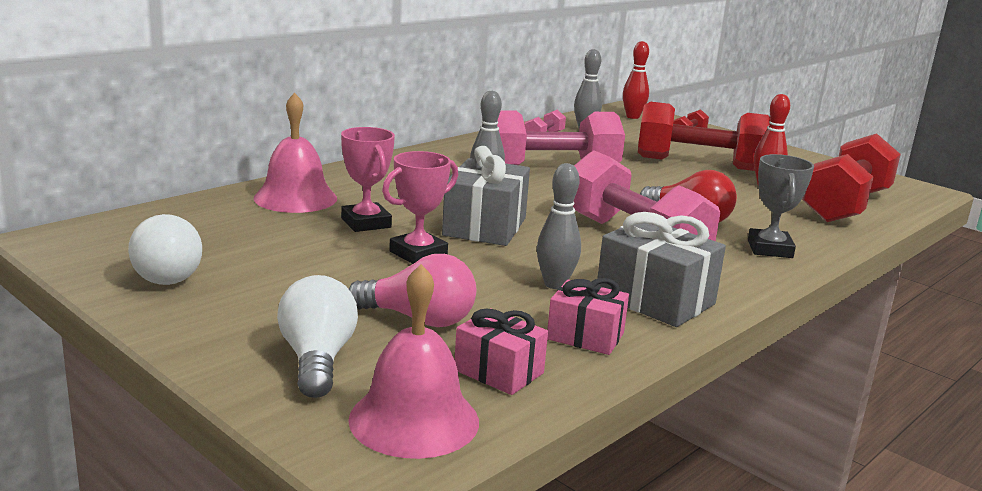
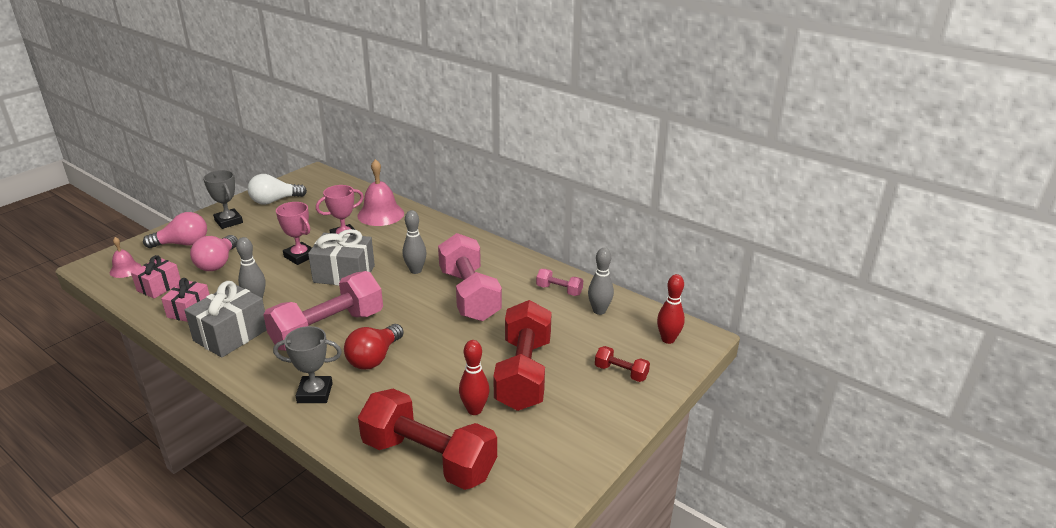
camera: 85 degrees right, 10 degrees up
white light bulb [277,275,358,398] -> pink light bulb [143,212,207,248]
pink bell [348,264,479,459] -> pink bell [110,237,141,278], size x0.56
none -> grey trophy [203,170,243,229]

